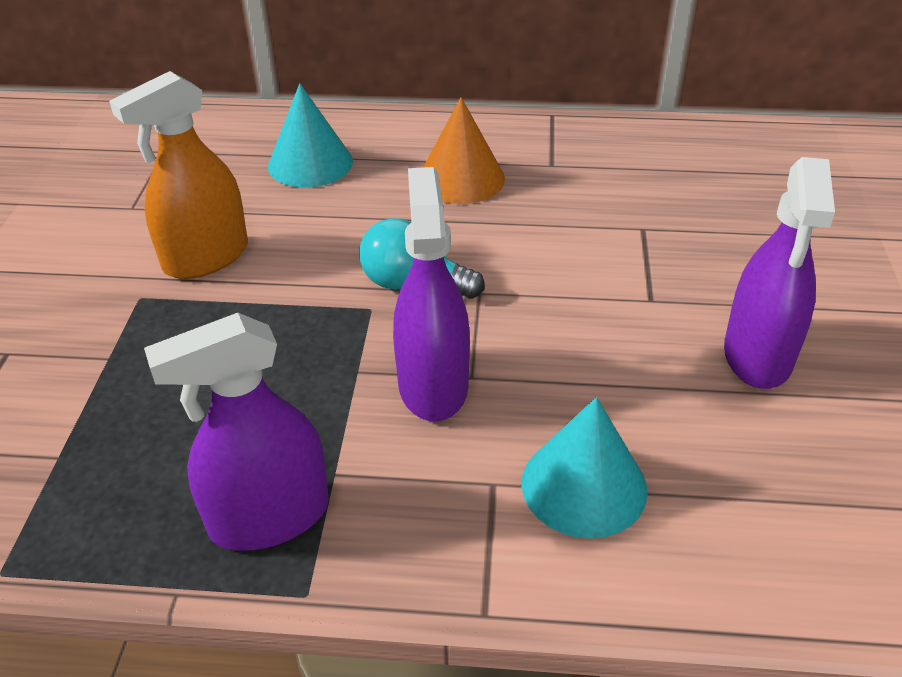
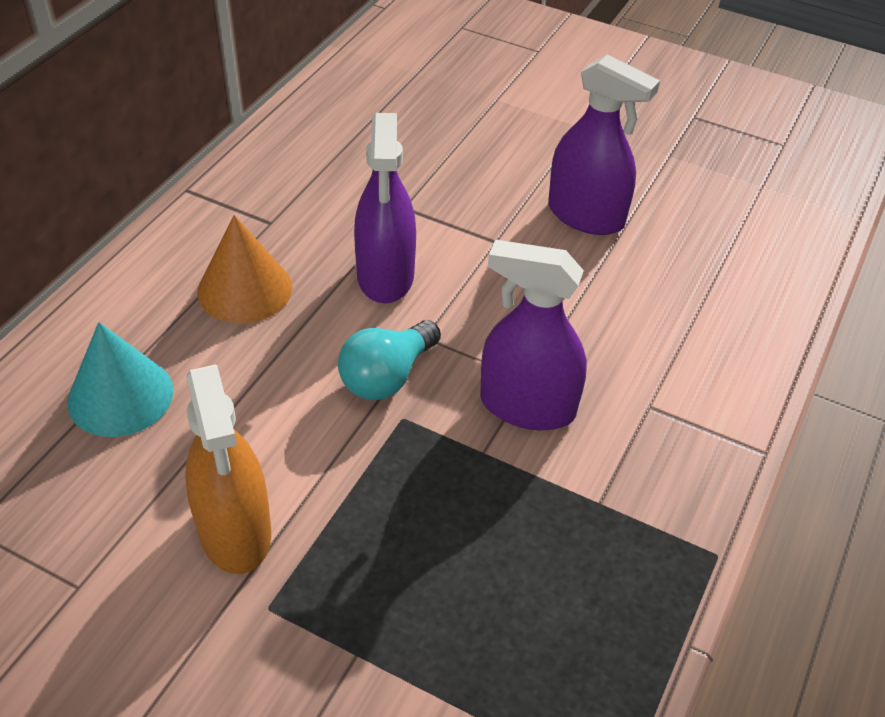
camera: 70 degrees left, 5 degrees up
purple spray bottle [144,313,329,551] -> purple spray bottle moved to [354,113,416,303]
turquoise cone [522,397,648,539] -> none

